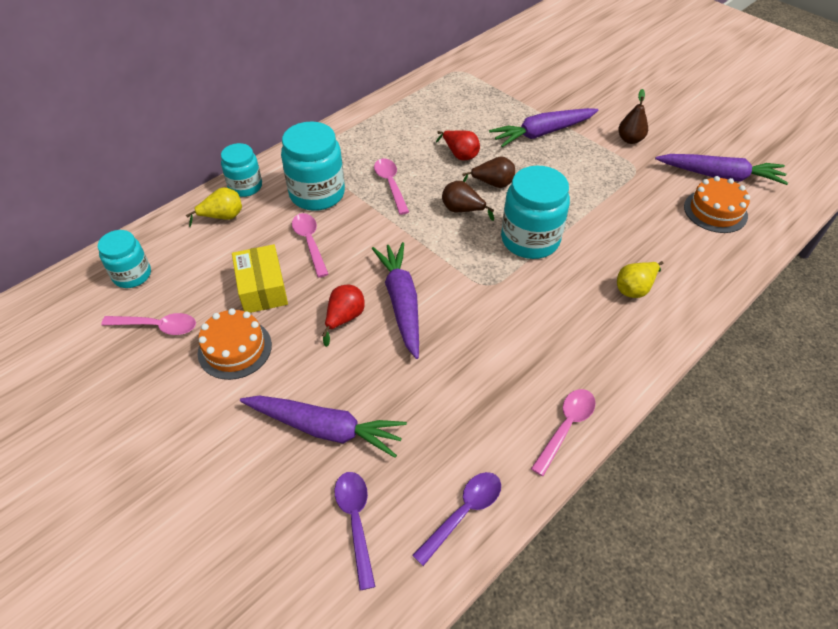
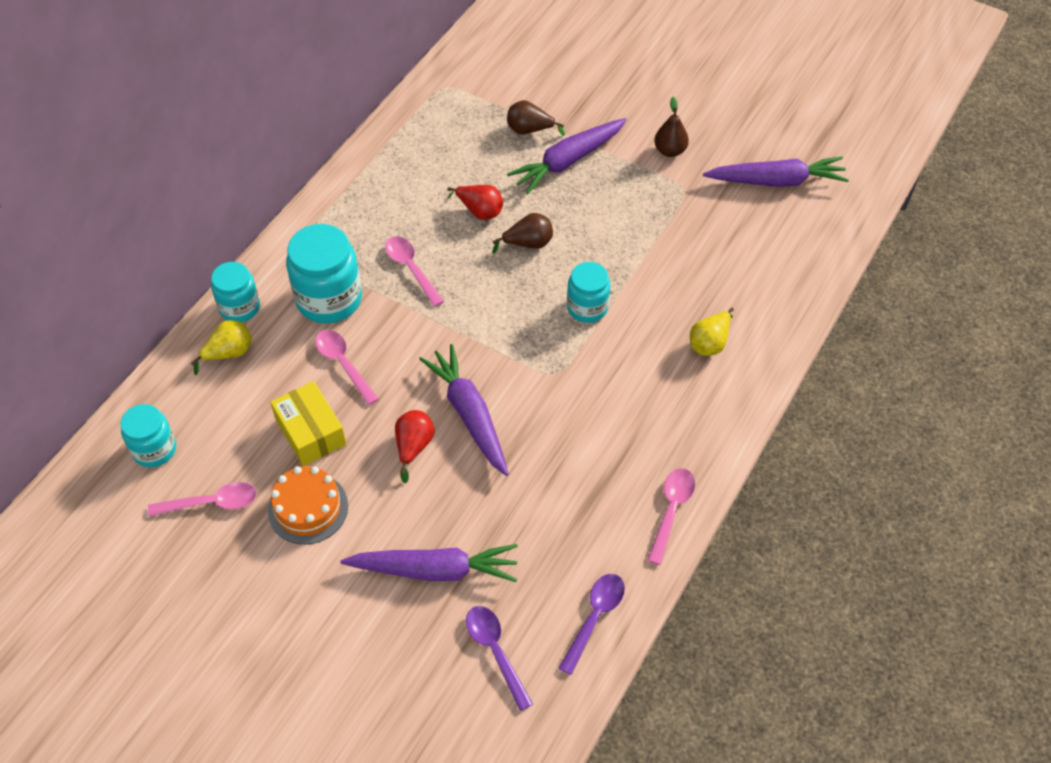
camera: 15 degrees left, 5 degrees up
brown pear [442,181,494,221] -> brown pear moved to [507,100,565,136]
turquoise jar [501,166,570,259] -> turquoise jar [567,262,610,323], size x0.62
orange cake [684,176,750,233] -> none

